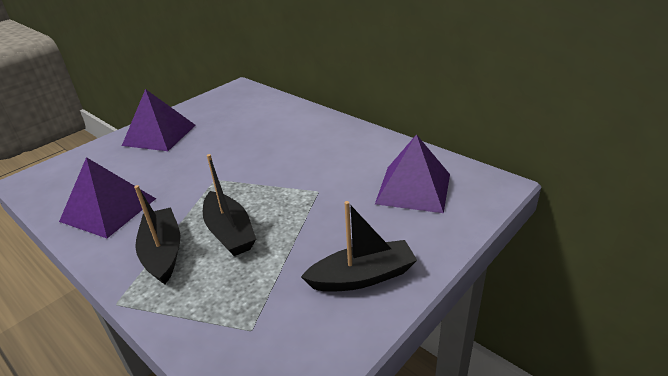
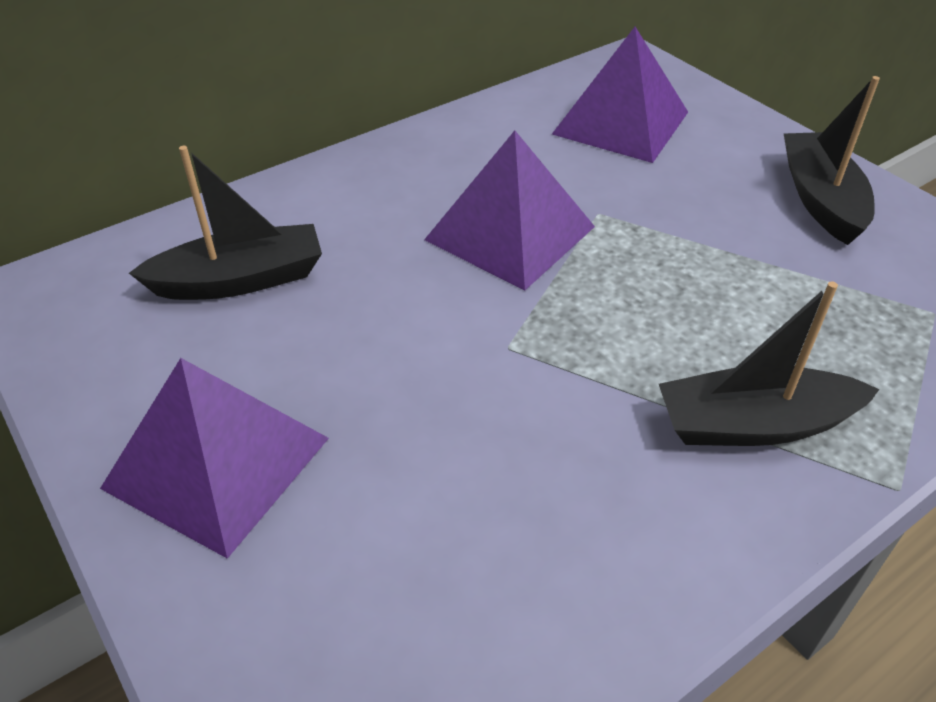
camera: 80 degrees left, 10 degrees up
purple pyramid [59,157,156,238] -> purple pyramid moved to [424,131,595,290]
black boat [203,154,256,256] -> black boat moved to [129,146,322,300]

